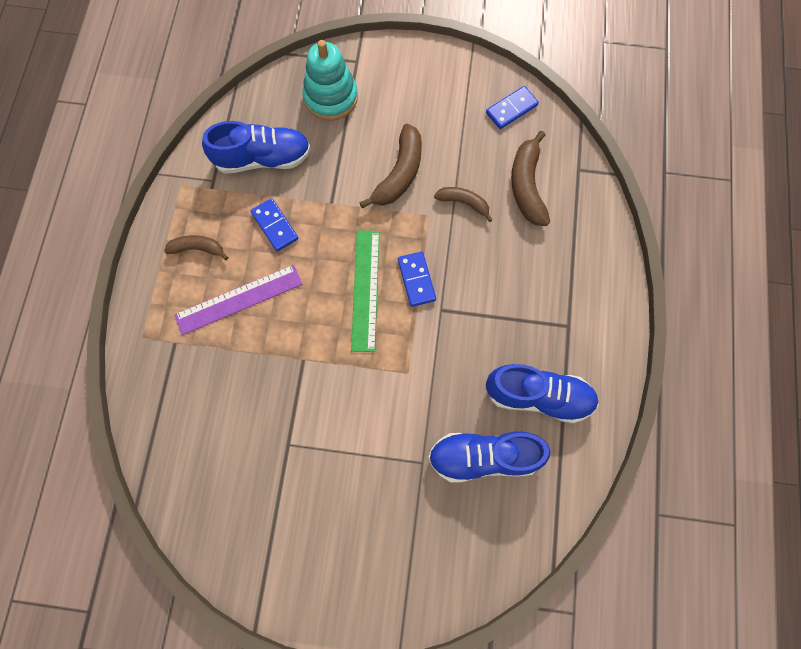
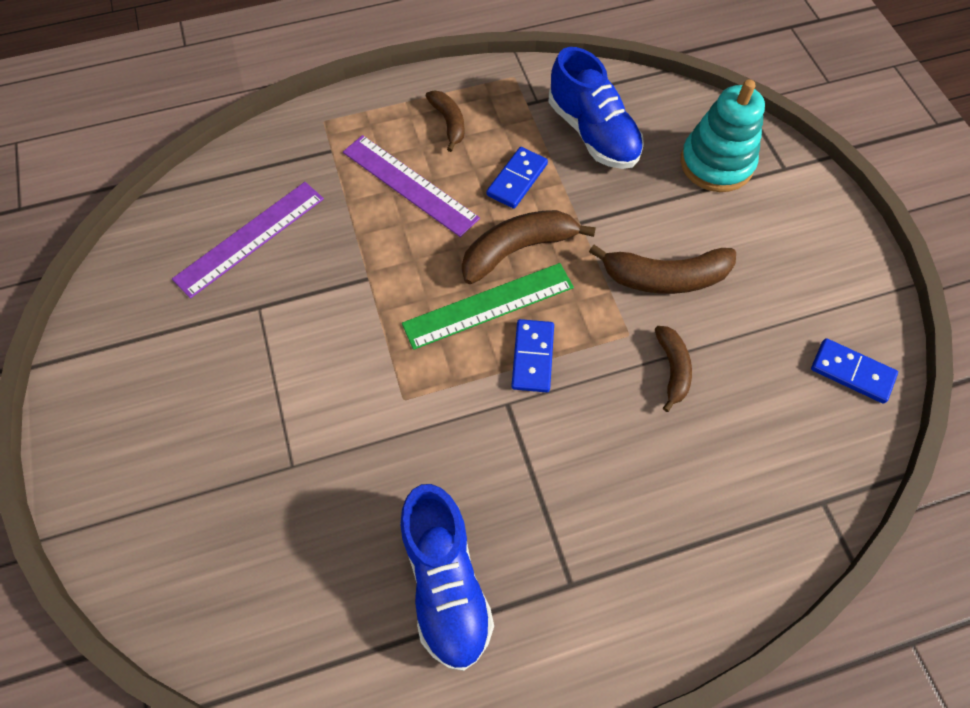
camera: 65 degrees right, 10 degrees down
blue domino [398,252,436,307] -> blue domino turned 45 degrees counterclockwise [511,319,554,393]
blue shoe [428,432,550,483] -> none
brown banana [511,131,550,226] -> brown banana moved to [462,210,596,284]
none -> purple ruler [172,182,324,299]

